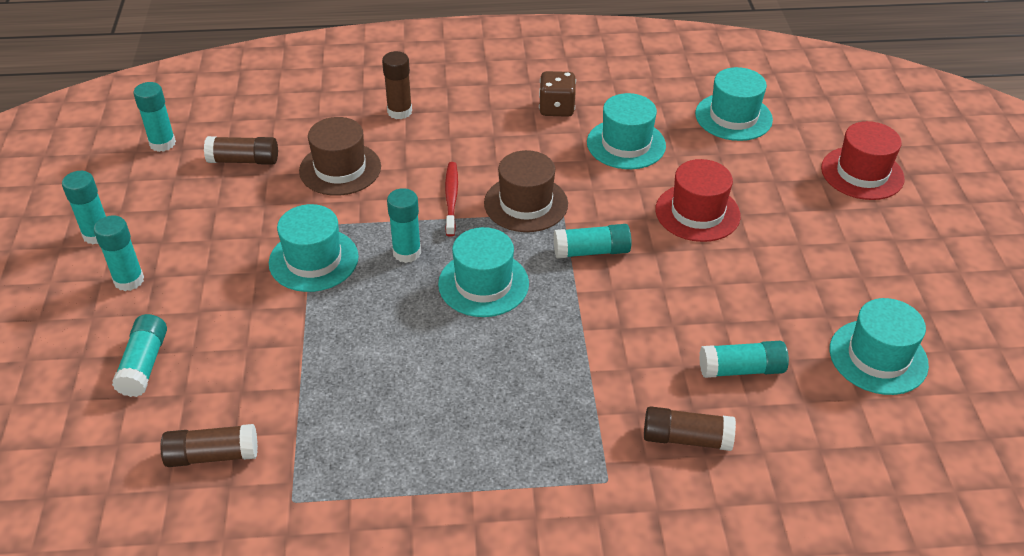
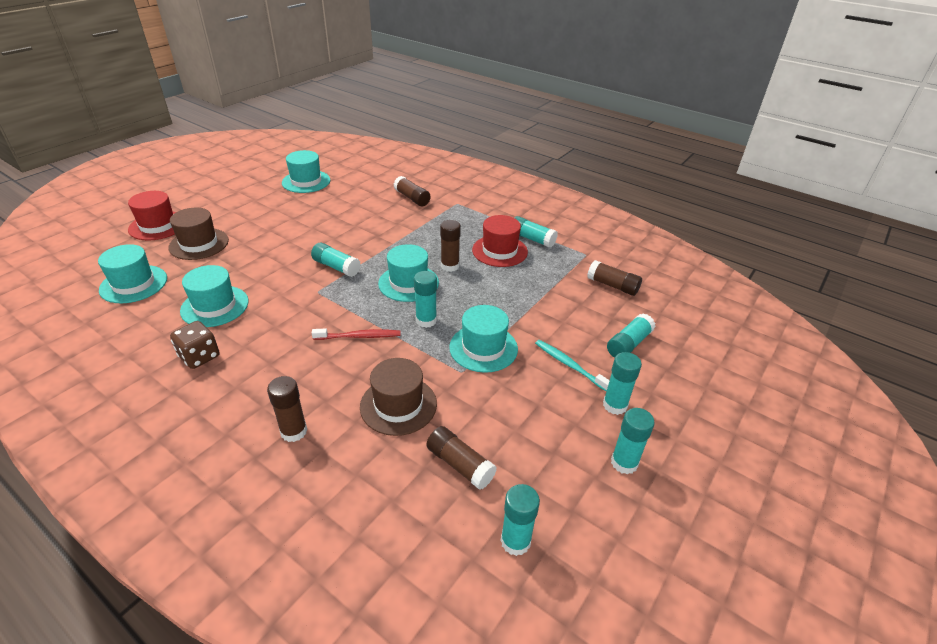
camera: 140 degrees left, 5 degrees down
red toothbrush [445,162,458,237] -> red toothbrush turned 135 degrees counterclockwise [312,329,400,340]
brown hat [484,150,568,232] -> brown hat moved to [168,207,229,260]
red hat [655,159,741,242] -> red hat moved to [472,215,528,267]
turquoise glue stick [699,341,789,378] -> turquoise glue stick moved to [515,216,558,248]
none -> brown glue stick [440,220,461,272]
none -> turquoise toothbrush [535,340,610,392]

